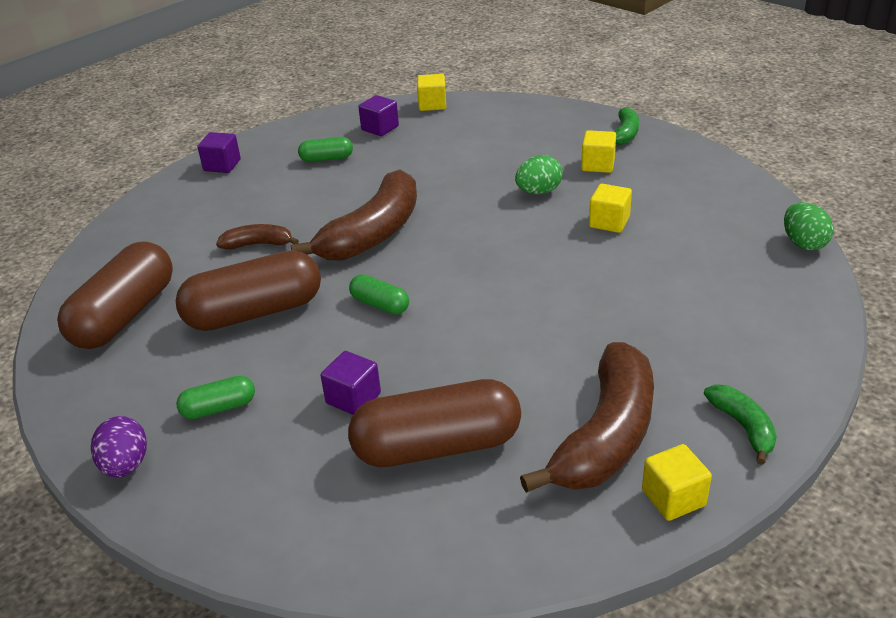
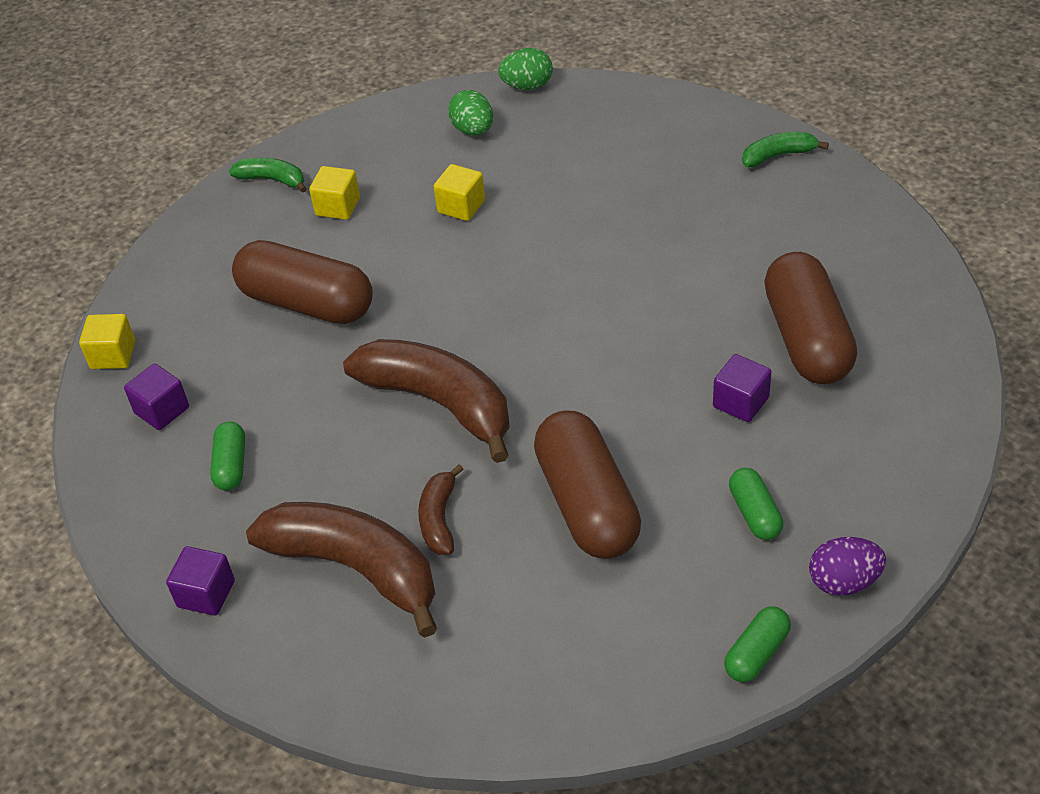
camera: 85 degrees left, 10 degrees up
brown capsule [57,241,173,349] -> brown capsule moved to [232,240,373,324]
green capsule [349,274,409,315] -> green capsule moved to [724,606,791,682]
green egg [515,155,563,194] -> green egg moved to [448,90,493,136]
brown banana [520,342,654,493] -> brown banana moved to [246,502,437,637]
yellow cube [642,444,712,521] -> none

